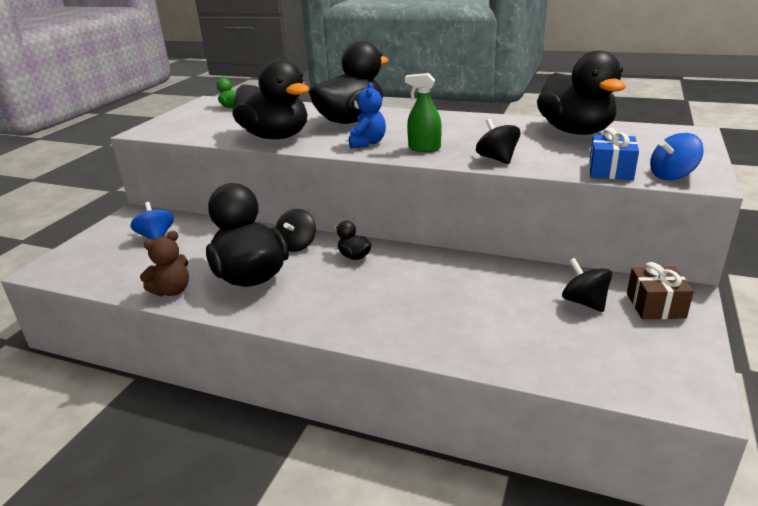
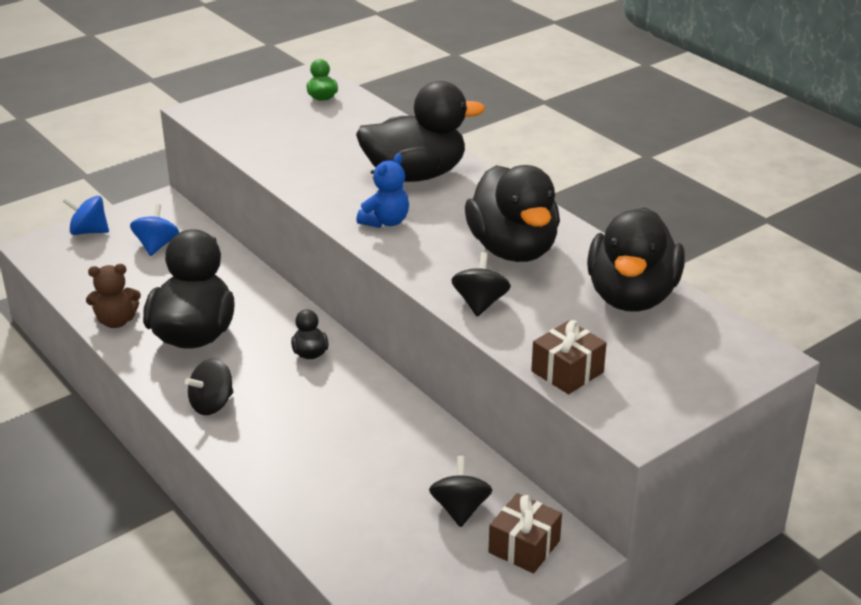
camera: 30 degrees right, 5 degrees up
black duck [232,59,310,139] -> black duck moved to [465,165,560,262]
black spinning top [275,209,316,252] -> black spinning top moved to [185,358,233,415]
green spray bottle [405,73,442,152] -> none
blue gift [589,128,639,180] -> brown gift [531,320,607,394]
blue spinning top [650,133,704,180] -> blue spinning top moved to [63,196,109,235]

